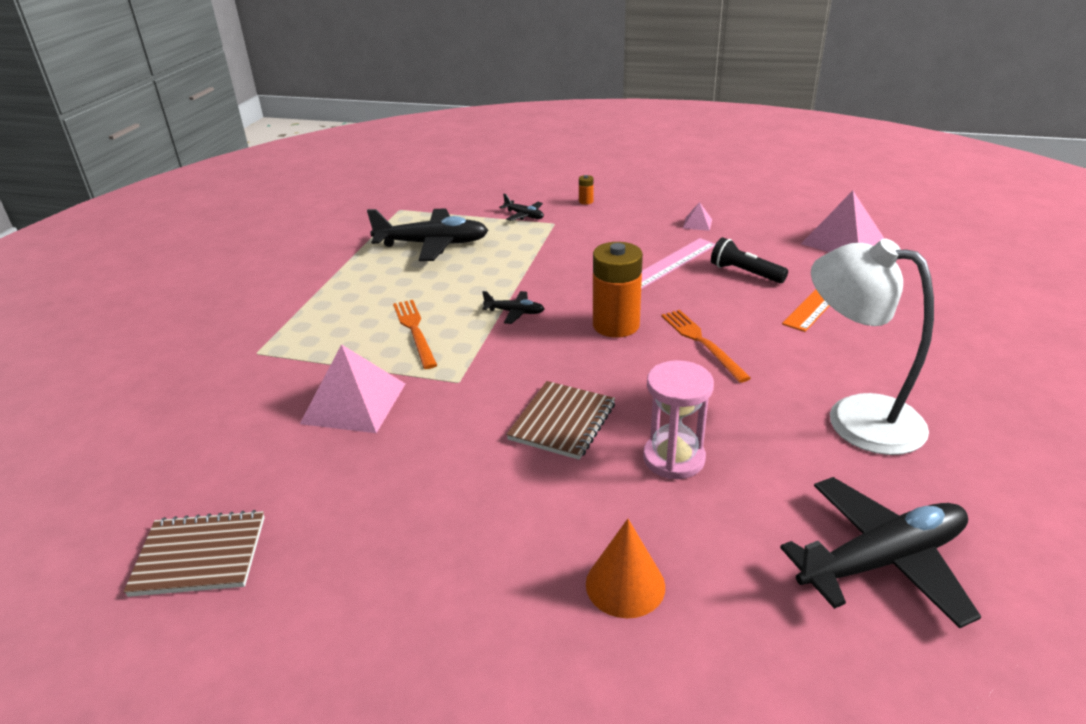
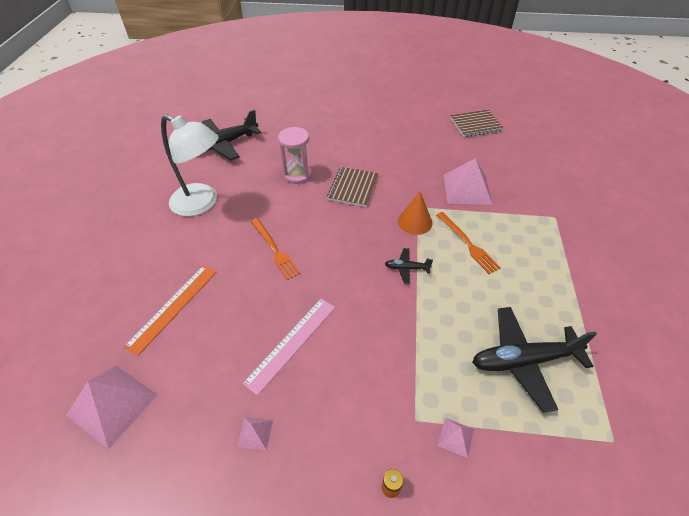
camera: 170 degrees right, 15 degrees up
black plane [499,194,544,221] -> pink pyramid [438,418,474,458]
orange cone [586,519,665,618] -> orange cone moved to [398,192,433,235]
orange battery [593,242,643,338] -> none
black flashlight [711,237,788,283] -> none

